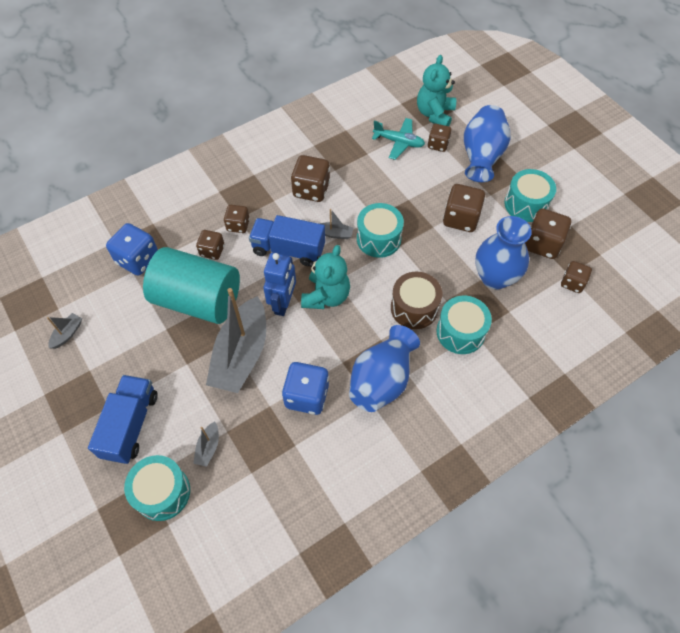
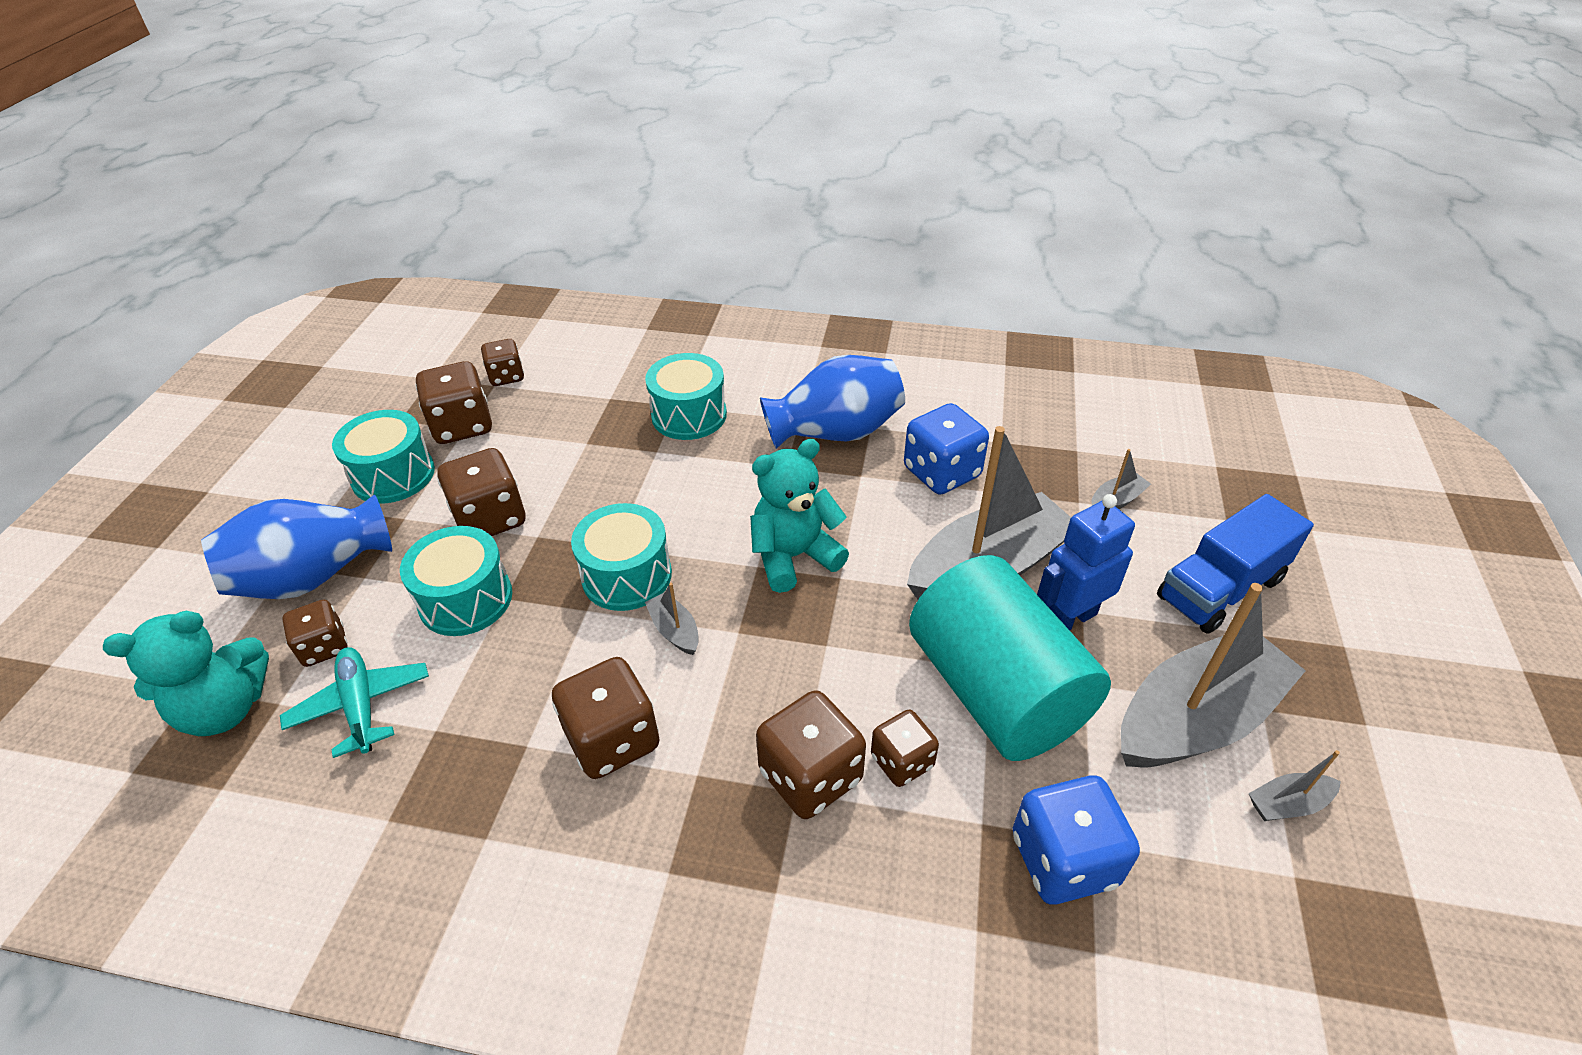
camera: 135 degrees left, 15 degrees down
turquoise drum [124,455,190,521] -> turquoise drum moved to [400,526,512,636]
brown dice [224,205,250,233] -> brown dice [756,690,866,819], size x1.61
blue truck [249,215,325,266] -> none
blue robot [263,253,296,316] -> blue robot moved to [1037,494,1135,630]
brown drum [391,272,442,329] -> none
blue vase [475,216,532,290] -> none
none -> grey boat [1121,583,1306,767]

